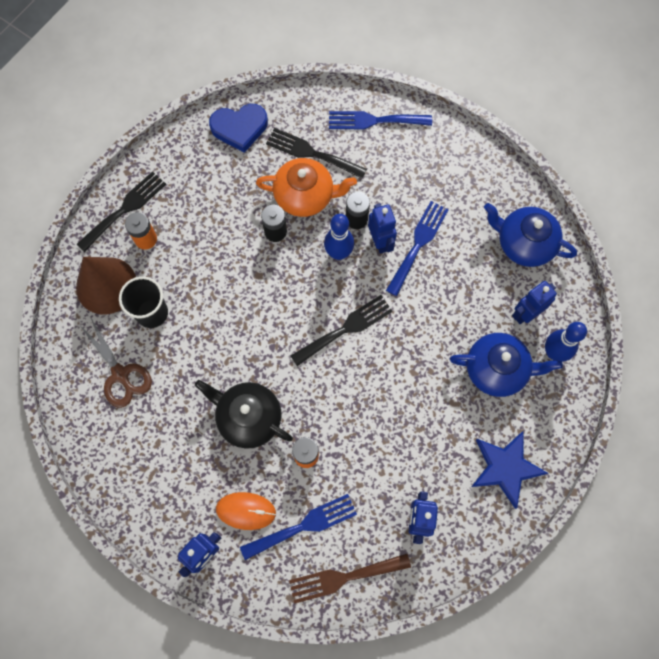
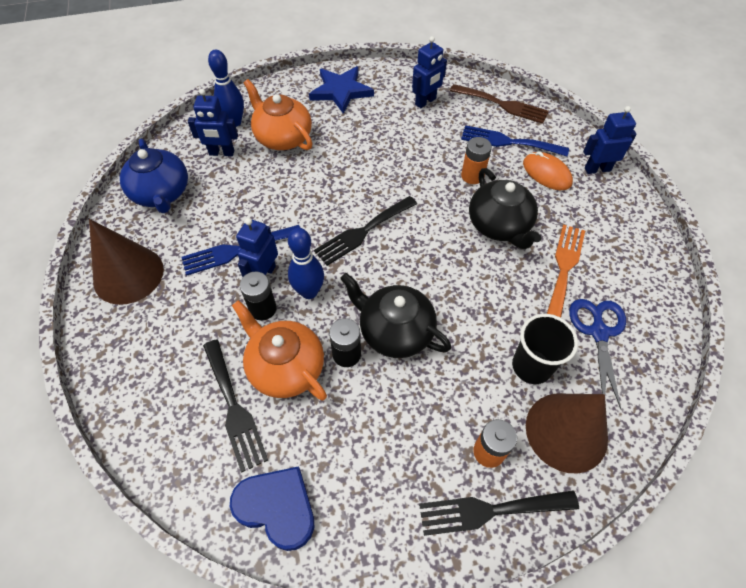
camera: 140 degrees left, 15 degrees down
brown scissors [80,317,152,408] -> blue scissors [569,299,626,409]
black fork [290,295,393,366] -> black fork turned 45 degrees counterclockwise [314,196,417,266]
blue fork [329,111,432,130] -> none
blue teapot [450,333,563,397] -> orange teapot [243,79,312,150]
none -> brown cone [89,219,164,305]
none -> black teapot [340,273,451,358]
none -> orange fork [547,225,585,318]

